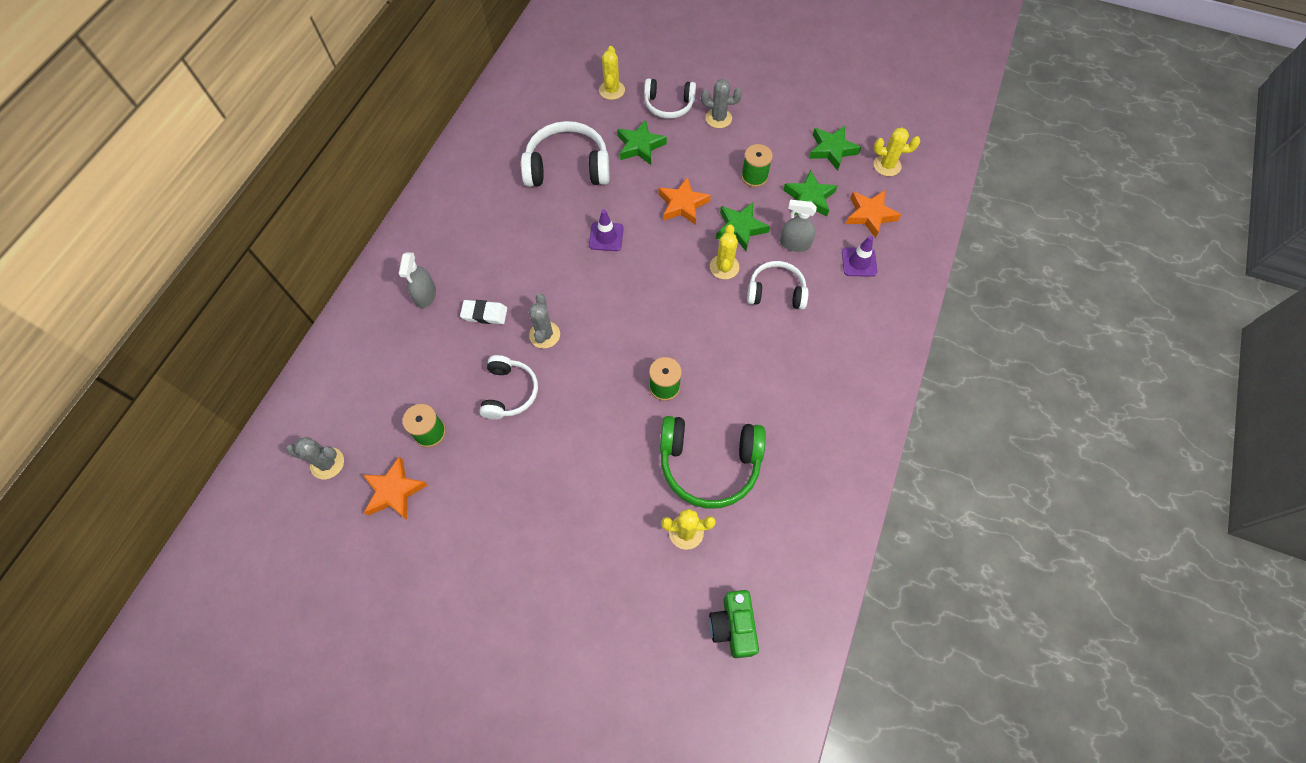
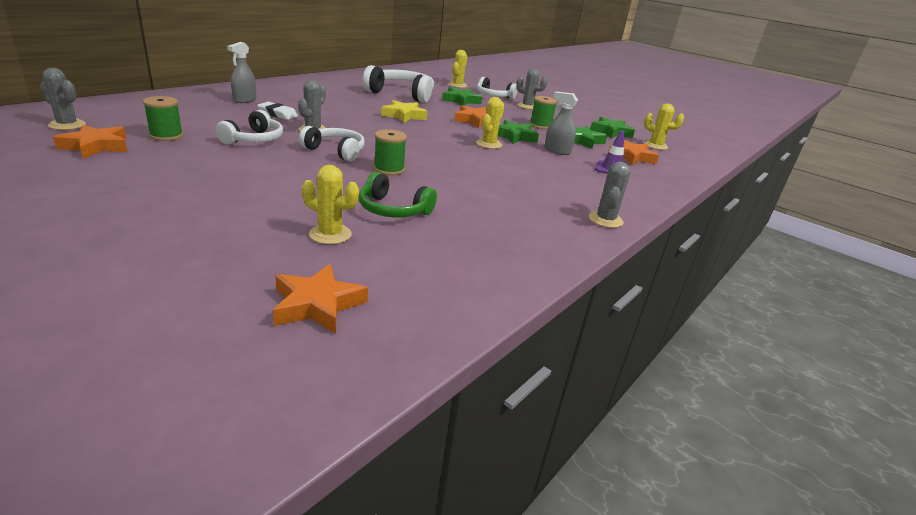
camera: 15 degrees right, 35 degrees down
purple traffic cone [589,210,624,251] -> yellow star [381,100,427,123]
green headphones [660,416,766,509] -> green headphones [359,172,437,217], size x0.63
green camera [709,590,759,658] -> orange star [273,264,368,334]
white headphones [747,261,809,310] -> white headphones moved to [299,126,365,161]
none -> grey cactus [589,162,631,228]

